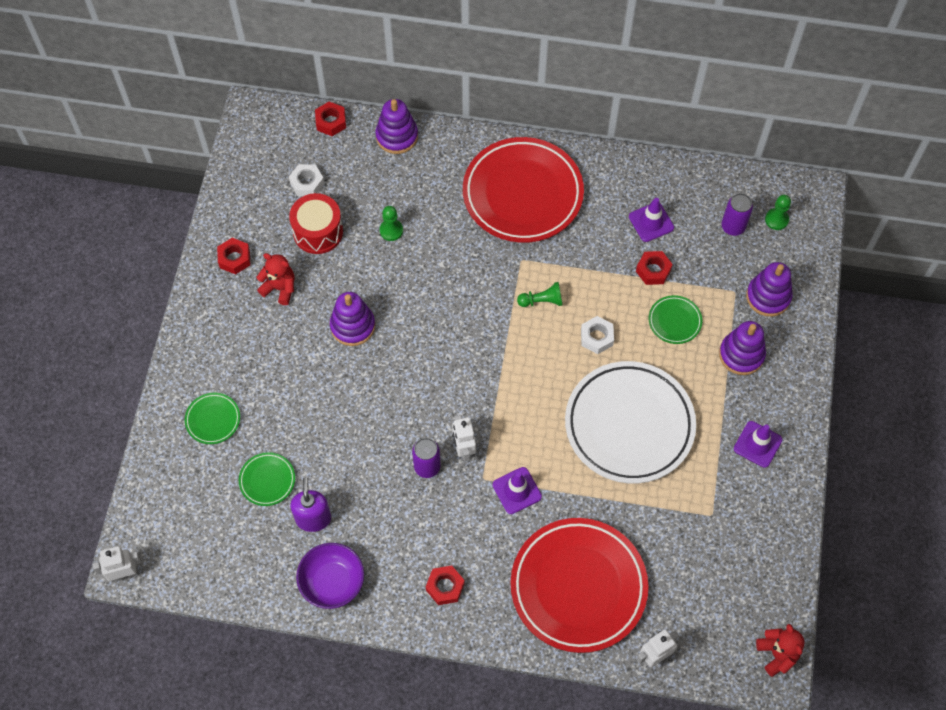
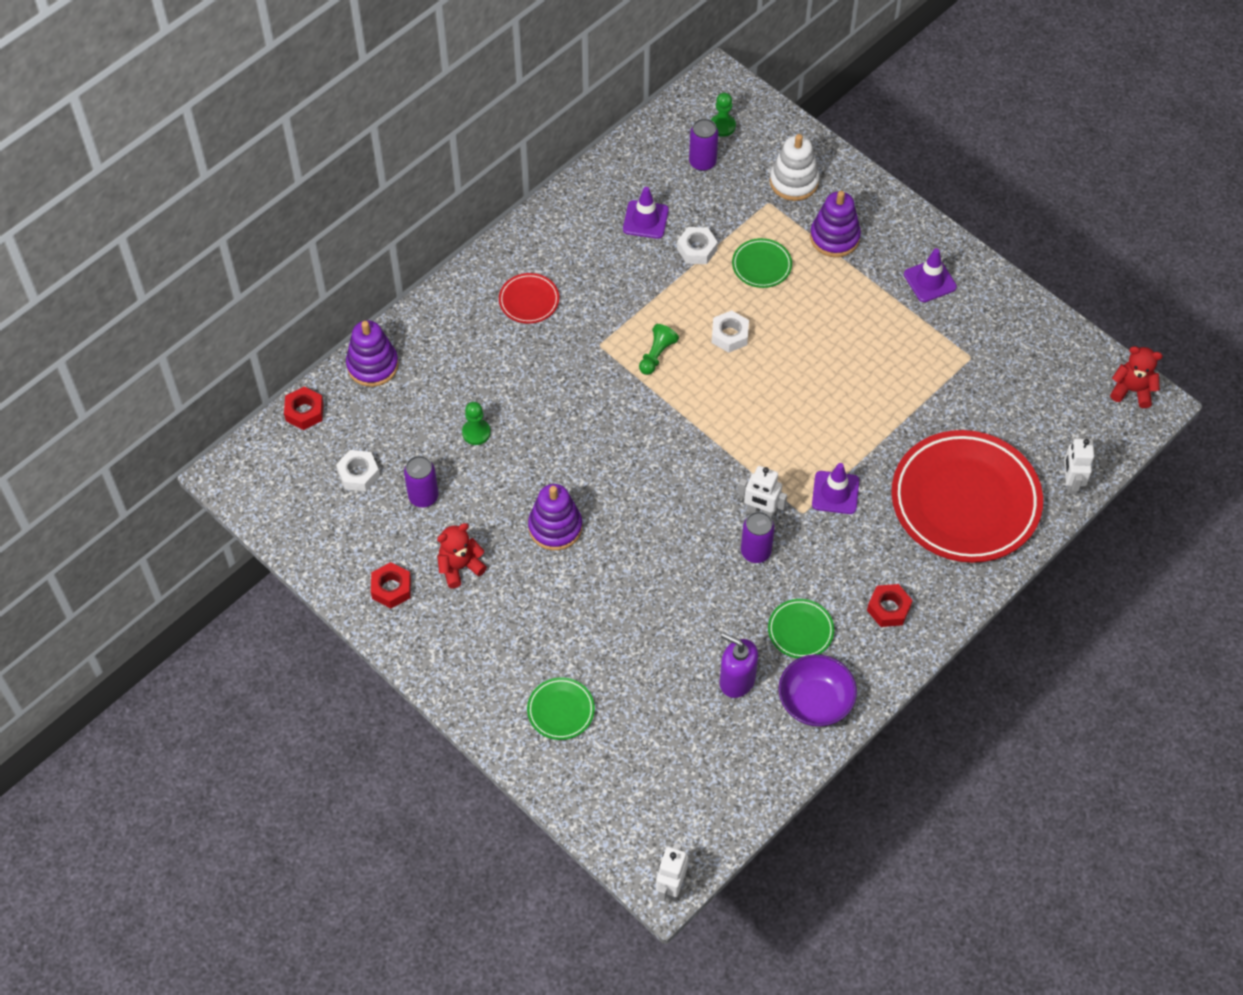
camera: 55 degrees left, 5 degrees down
green plate [239,452,295,506] -> green plate moved to [768,599,834,658]
red drum [289,193,343,254] -> purple can [404,456,438,507]
red plate [463,137,584,243] -> red plate [499,273,559,324], size x0.43
white plate [565,361,696,483] -> none
red nut [636,251,673,285] -> white nut [677,227,718,264]
purple stacking toy [746,262,793,317] -> white stacking toy [770,134,819,201]

